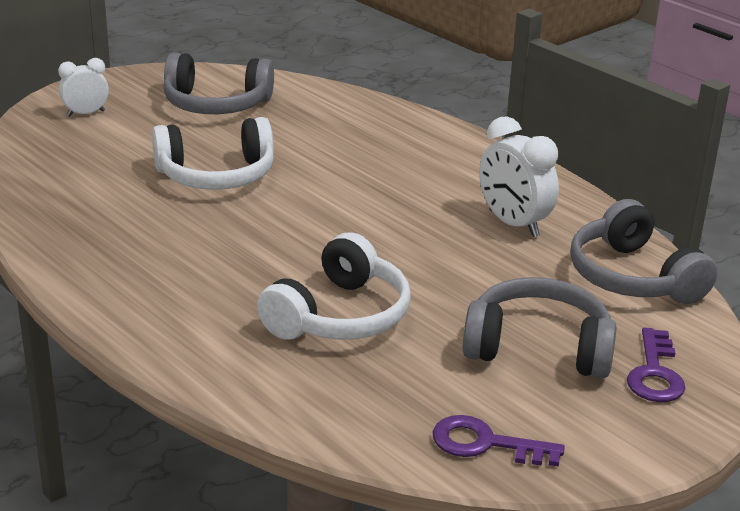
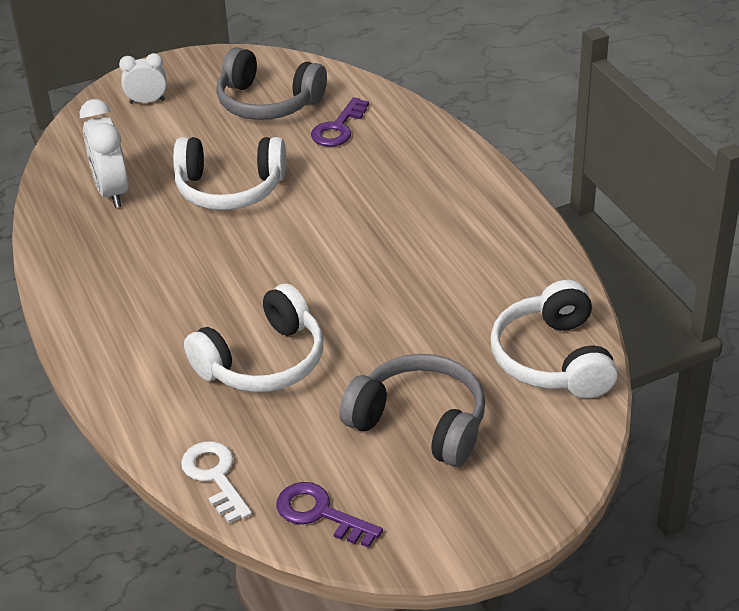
camera: 20 degrees right, 10 degrees up
white clock [479,116,559,237] -> white clock moved to [80,99,129,208]
grey headphones [570,199,717,304] -> white headphones [490,280,618,398]
purple key [627,328,686,402] -> purple key moved to [311,97,369,147]
none -> white key [181,441,252,523]

